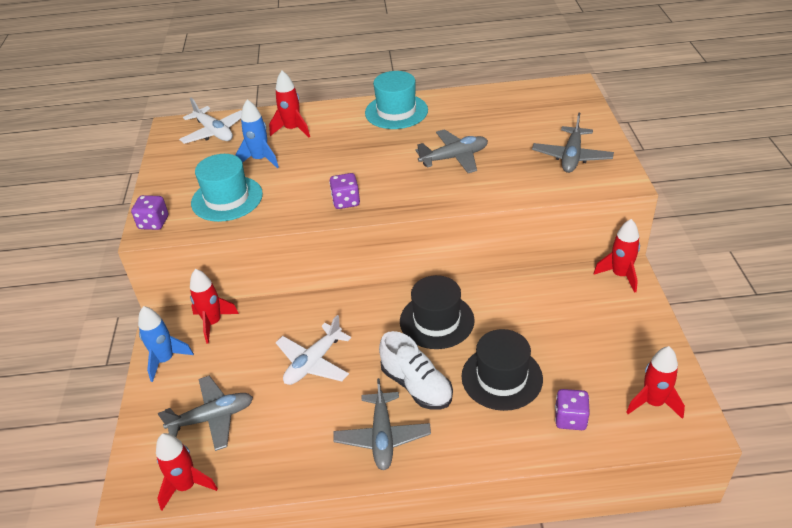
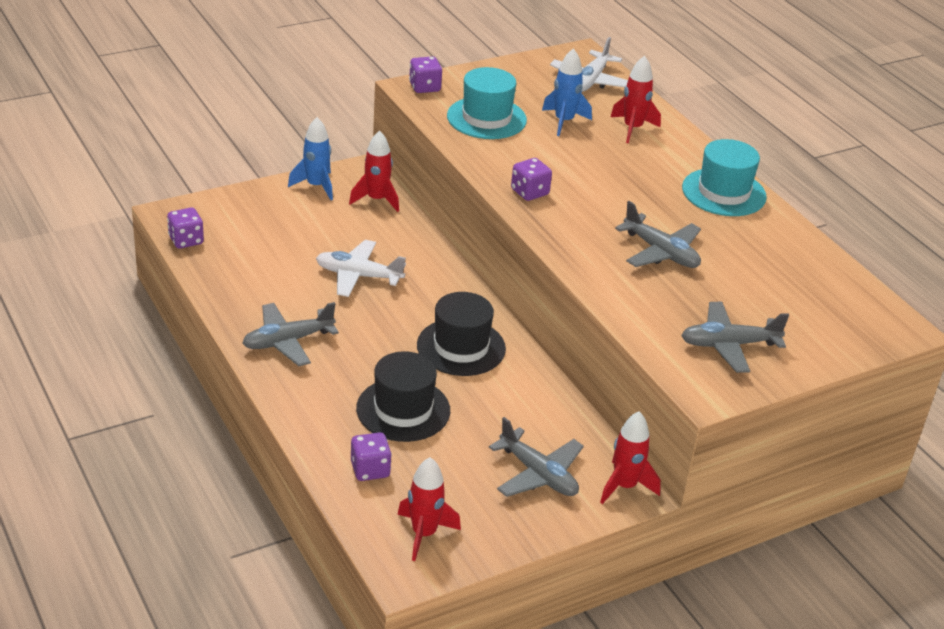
camera: 60 degrees right, 5 degrees down
red rocket [156,433,218,510] -> purple dice [167,207,204,249]
grey plane [158,376,253,451] -> grey plane moved to [489,417,584,497]
white shoe [379,331,453,410] -> none

